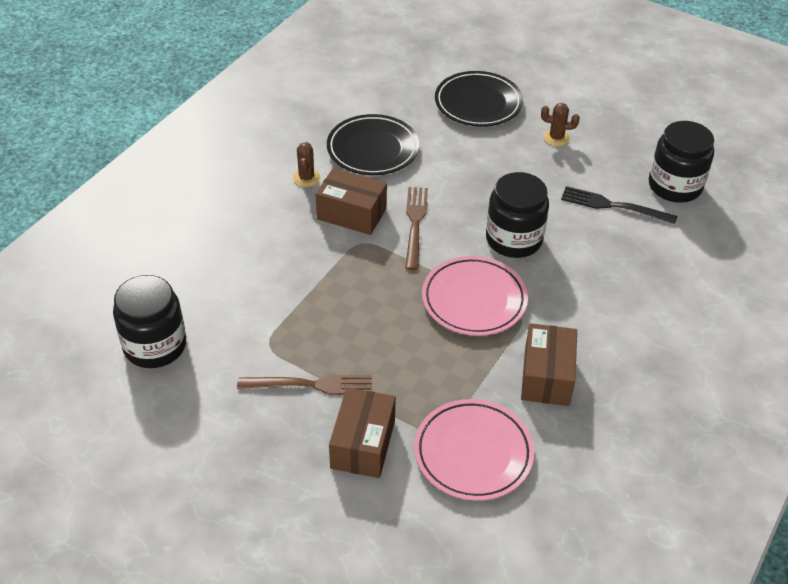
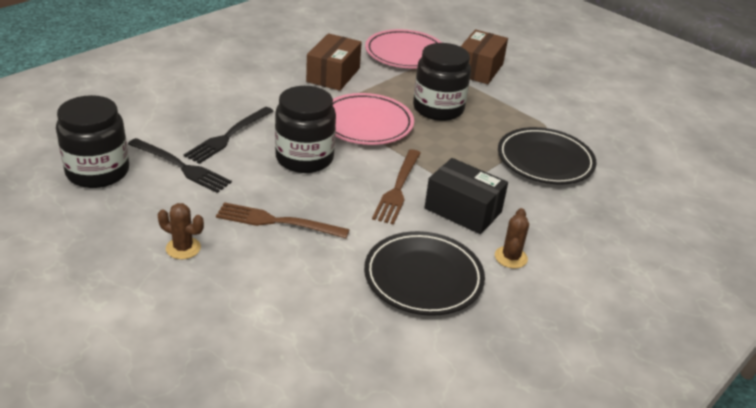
camera: 170 degrees left, 10 degrees down
black jar [113,275,186,368] -> black jar moved to [413,43,471,121]
brown fork [237,375,372,395] -> brown fork moved to [216,202,350,238]
brown box [316,168,387,235] -> black box [425,158,508,234]
black plate [435,71,523,127] -> black plate moved to [498,127,597,185]
none -> black fork [184,107,274,164]

